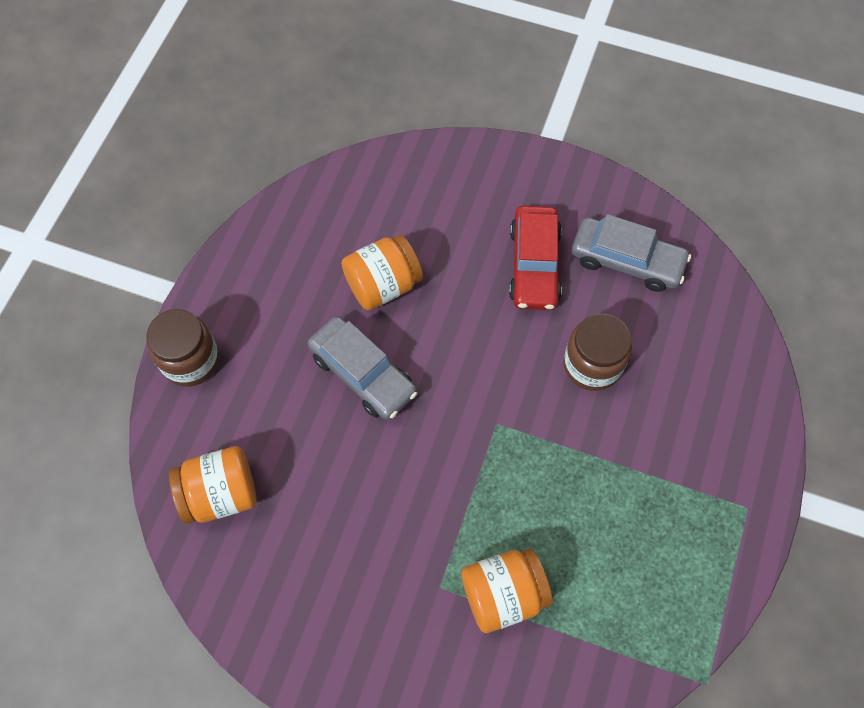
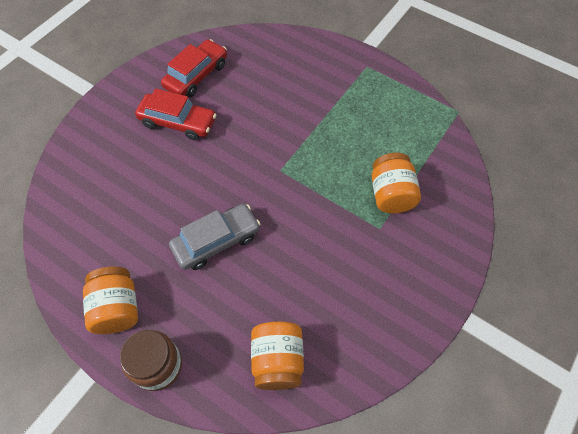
camera: 75 degrees left, 5 degrees down
orange jar [342,235,423,311] -> orange jar moved to [83,267,138,334]
brown jar [563,314,632,391] -> none
grey car [571,214,691,292] -> red car [161,39,227,97]

